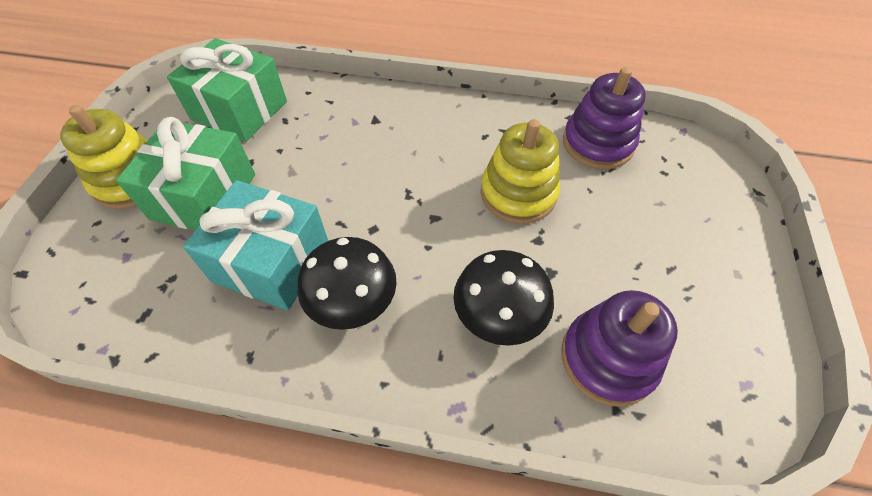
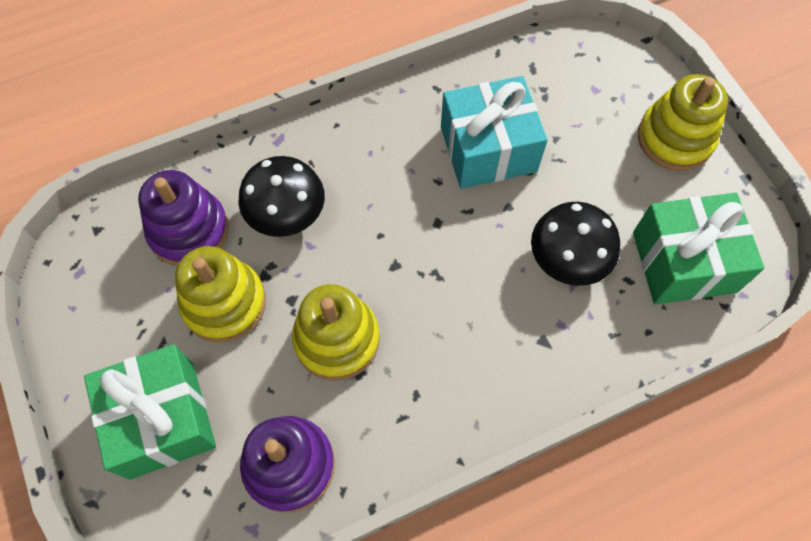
camera: 145 degrees right, 10 degrees up
green gift [116,117,255,230] -> green gift moved to [84,344,216,480]
black mushroom [298,237,397,330] -> black mushroom moved to [531,202,620,286]
none -> yellow stacking toy [175,246,266,343]

